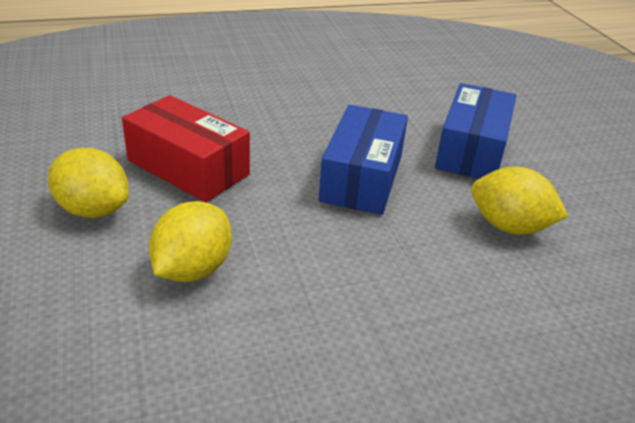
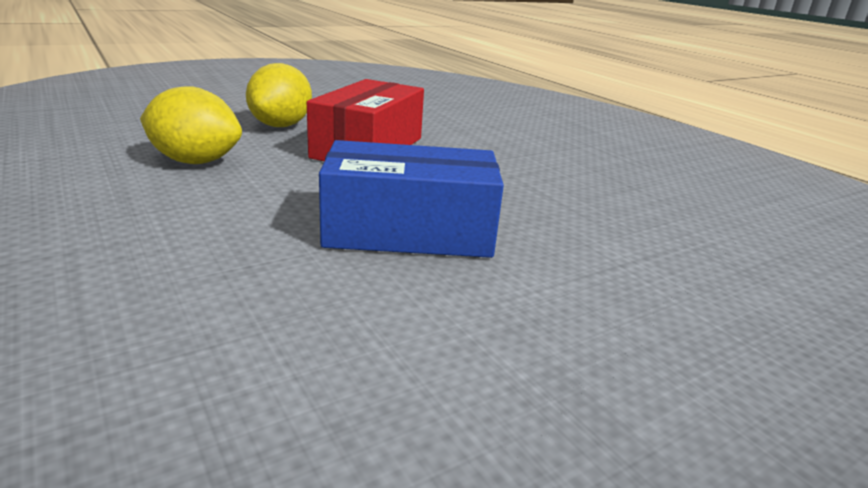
camera: 75 degrees right, 10 degrees down
blue box [435,83,516,179] -> none
yellow lemon [471,166,568,235] -> none

